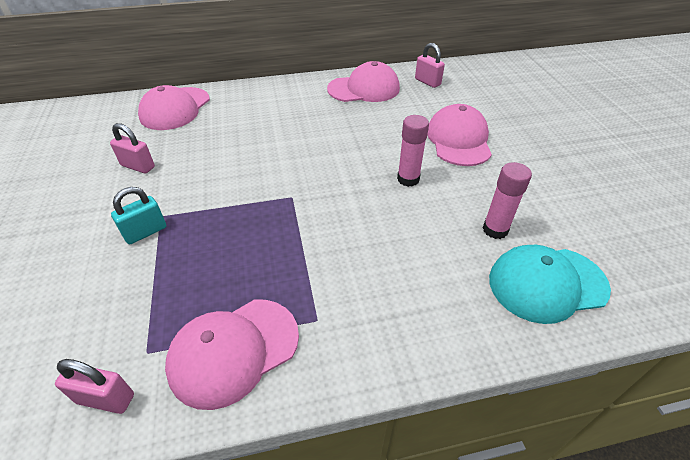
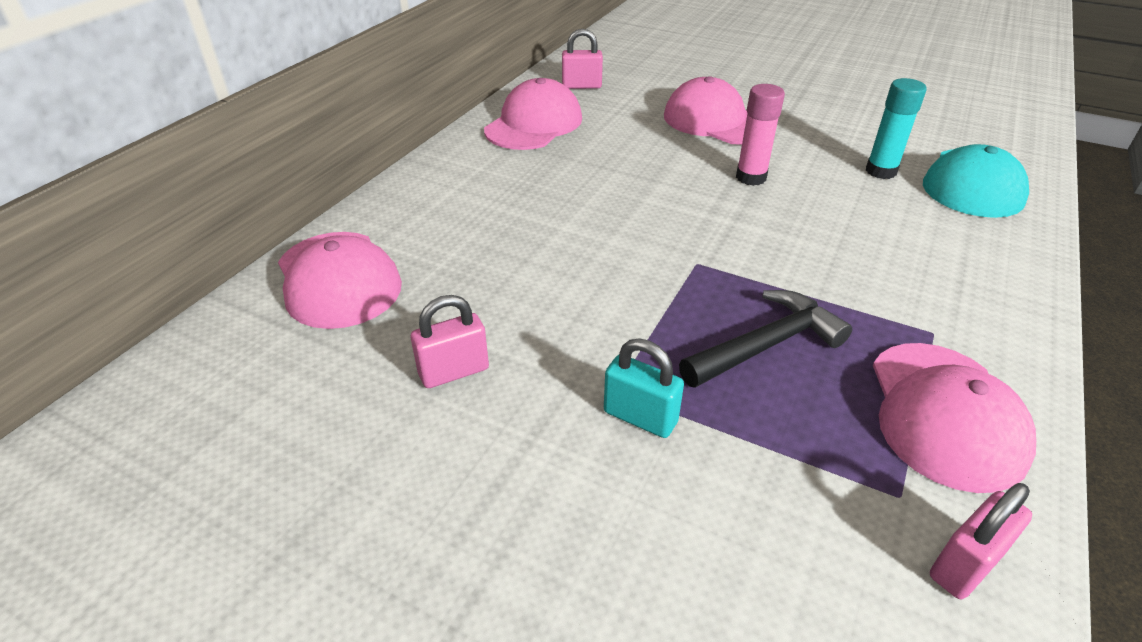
camera: 50 degrees left, 5 degrees down
turquoise padlock [111,187,166,244] -> turquoise padlock turned 60 degrees counterclockwise [604,339,684,438]
pink glue stick [483,162,532,239] -> turquoise glue stick [865,78,927,179]
none -> black hammer [679,290,852,388]

